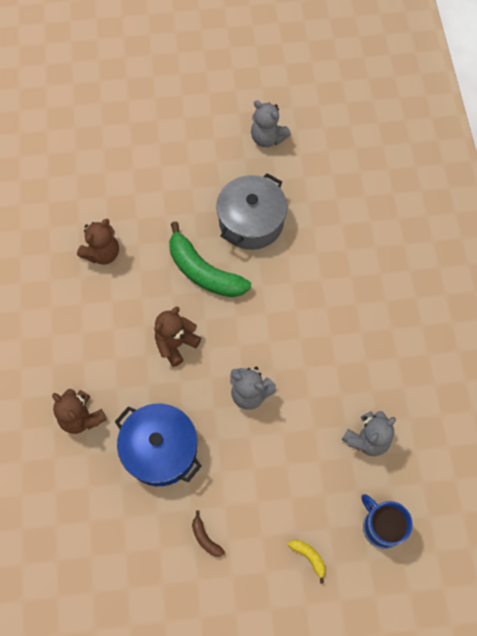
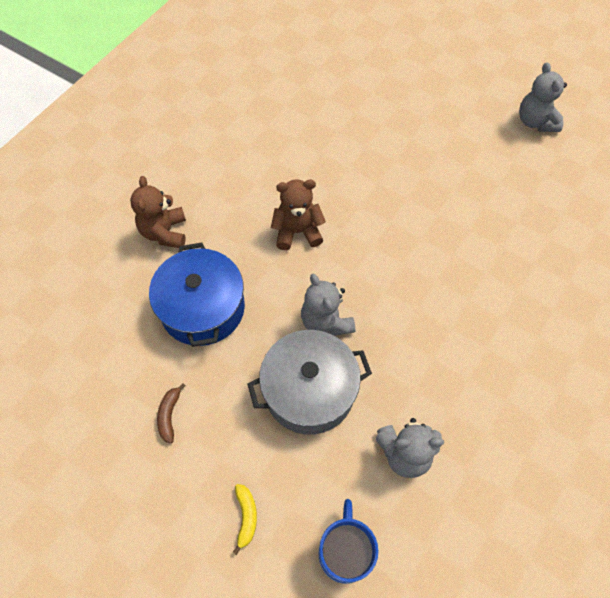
camera: 40 degrees right, 5 degrees down
brown teddy bear [77,219,119,265] -> none
green banana [169,221,251,297] -> none
grey pot [216,173,287,250] -> grey pot moved to [247,330,372,434]

